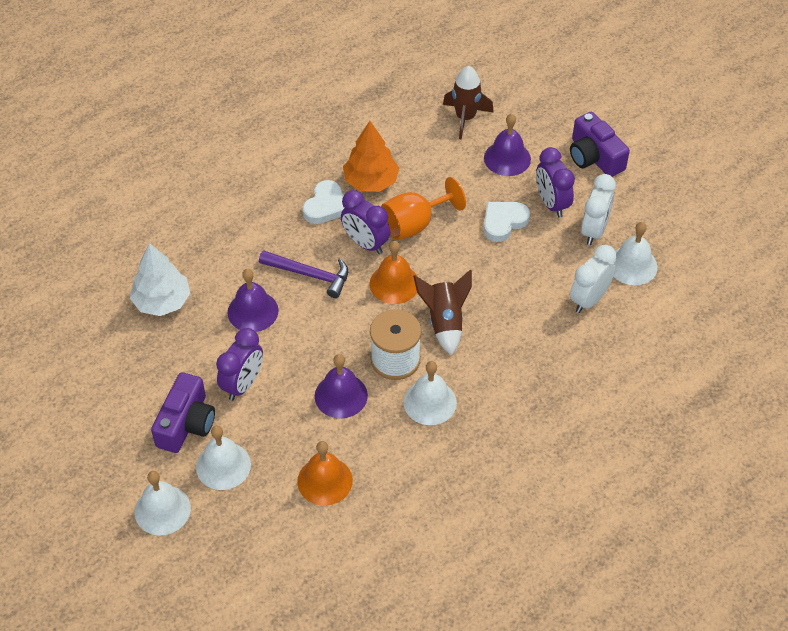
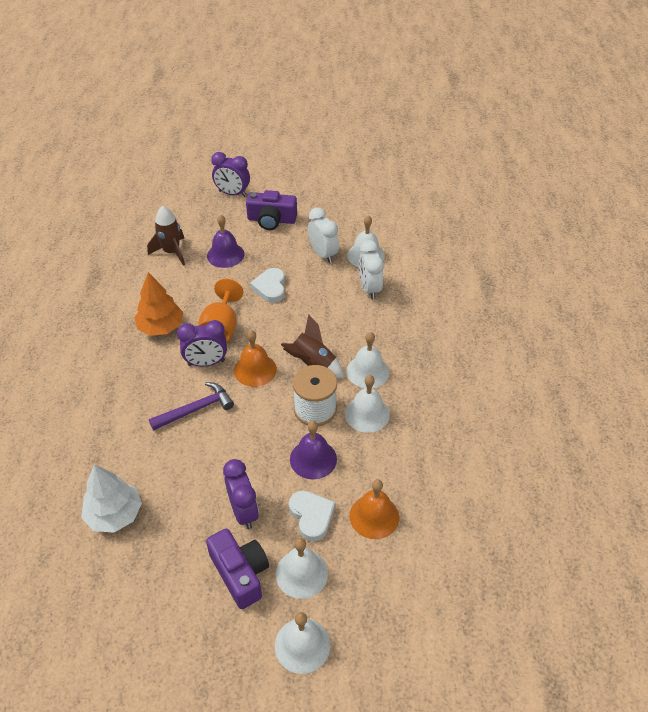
camera: 50 degrees left, 5 degrees down
purple bell [228,269,278,332] -> none
white heart [302,180,344,224] -> white heart moved to [289,490,335,541]
purple clock [536,147,575,218] -> purple clock moved to [211,152,250,197]
none -> white bell [346,332,389,388]

